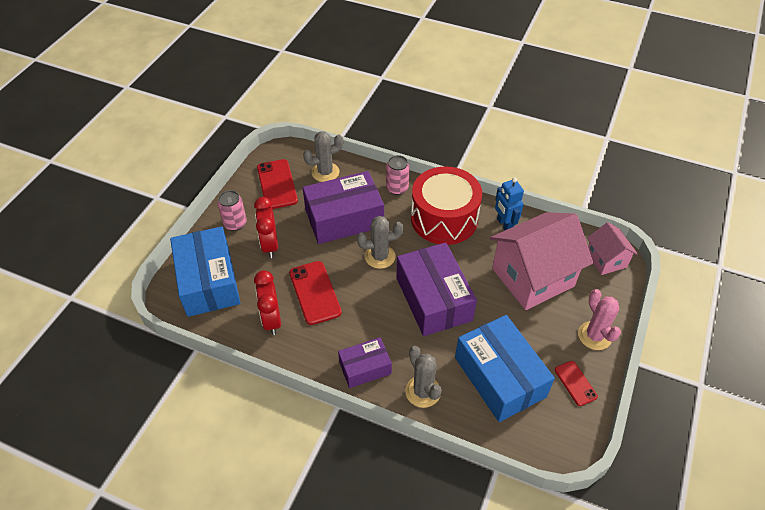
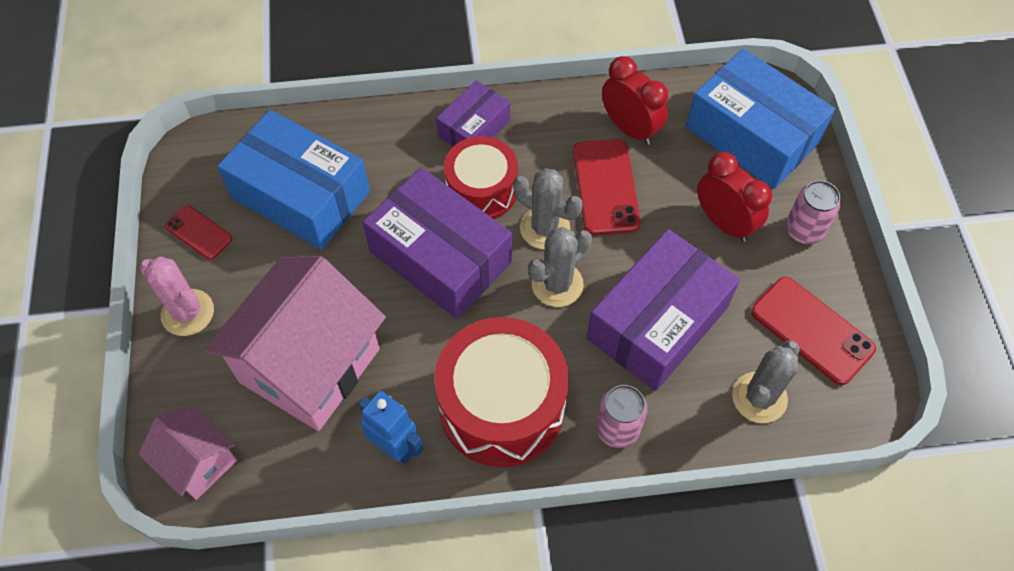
camera: 150 degrees right, 10 degrees up
red phone [289,261,342,325] -> red phone turned 45 degrees clockwise [573,139,641,235]
grey cactus [405,346,442,408] -> grey cactus moved to [513,168,583,249]
none -> red drum [444,136,518,219]

